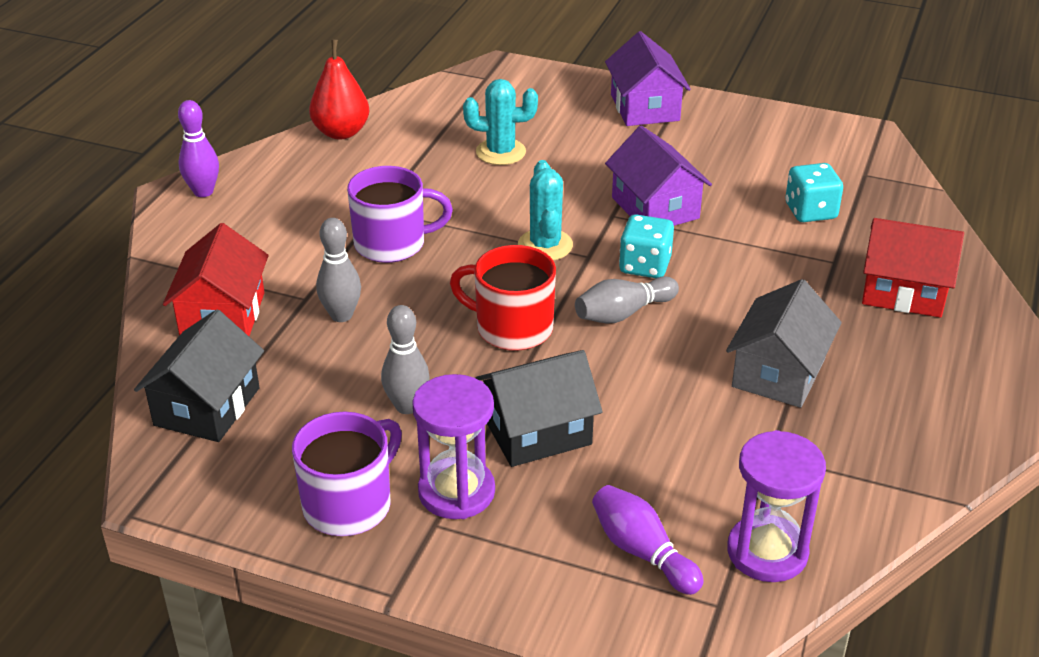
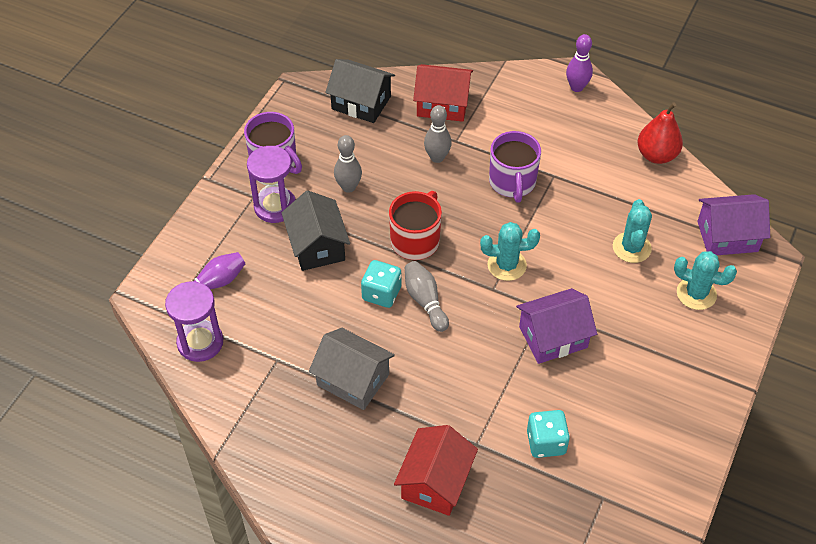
camera: 95 degrees right, 15 degrees up
purple house [605,31,691,126] -> purple house moved to [697,194,770,255]
turquoise dice [619,214,674,278] -> turquoise dice moved to [361,260,401,308]
none -> turquoise cactus [674,251,737,310]

